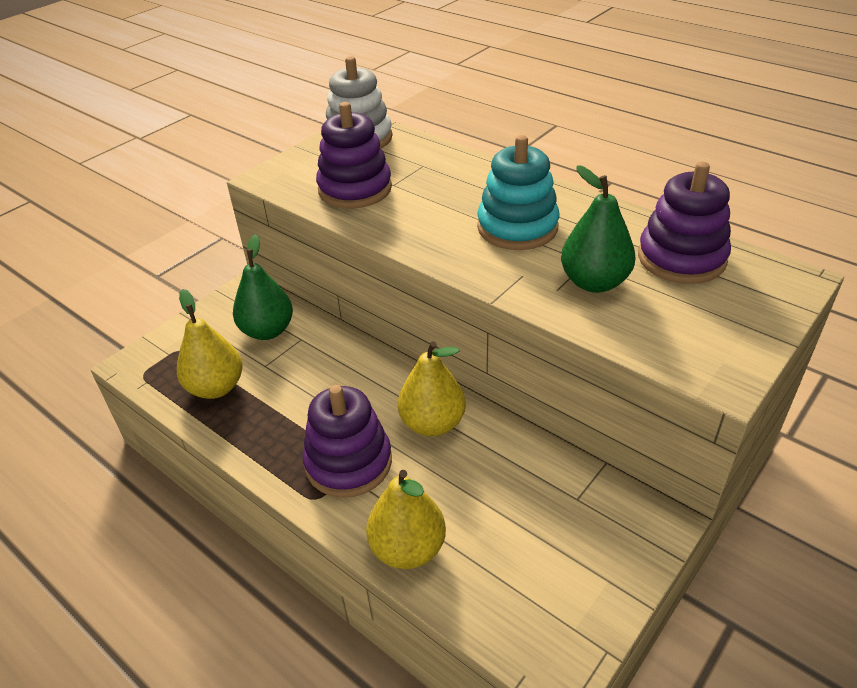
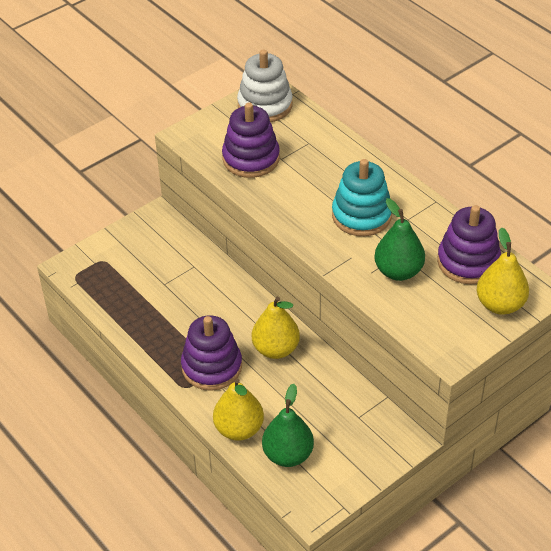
camera: 10 degrees right, 5 degrees up
yellow pear [177,289,243,399] -> yellow pear moved to [477,227,529,315]
green pear [233,234,293,340] -> green pear moved to [262,384,314,467]

